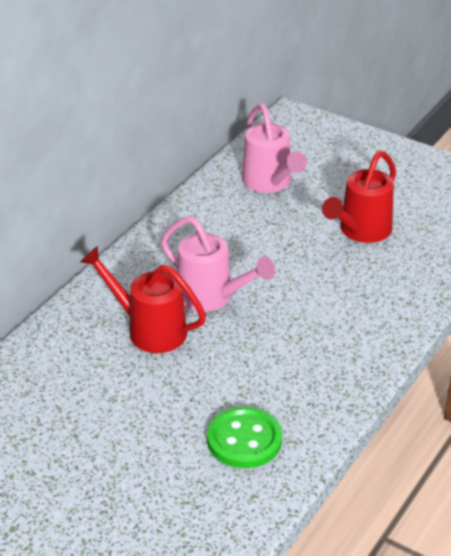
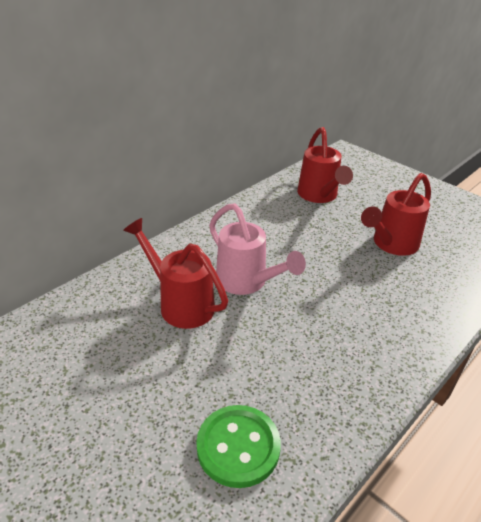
camera: 10 degrees right, 0 degrees up
pink watering can [242,104,307,193] -> red watering can [297,127,353,203]

